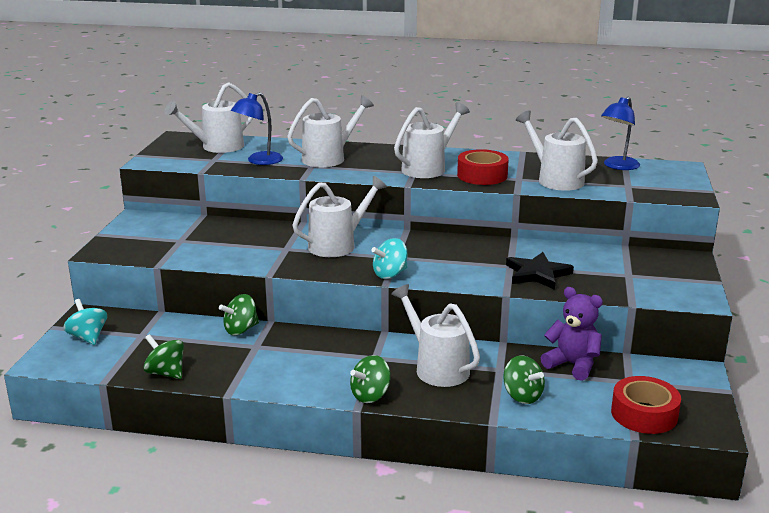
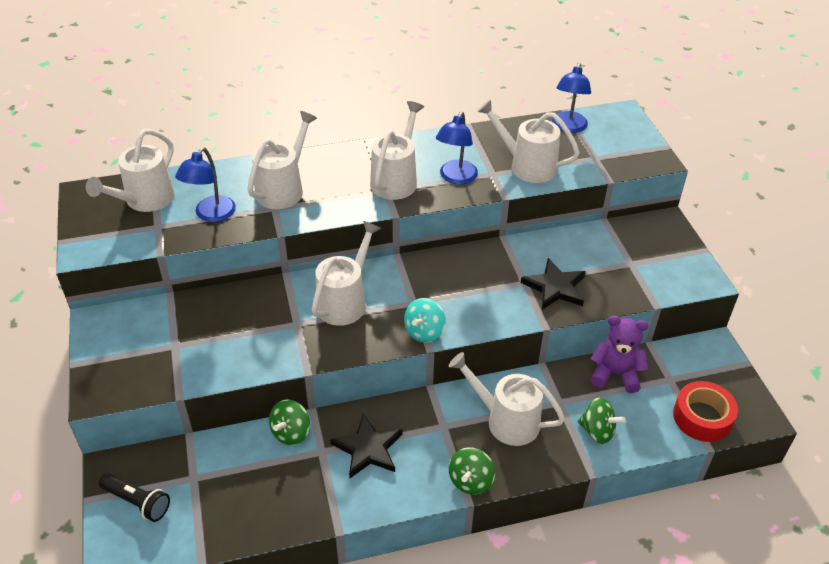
camera: 25 degrees left, 20 degrees up
turquoise spinning top [63,299,107,345] -> black flashlight [99,473,170,522]
green spinning top [143,334,184,379] -> none
red tape [457,149,509,185] -> blue lamp [436,111,478,184]
none -> black star [330,414,402,478]

